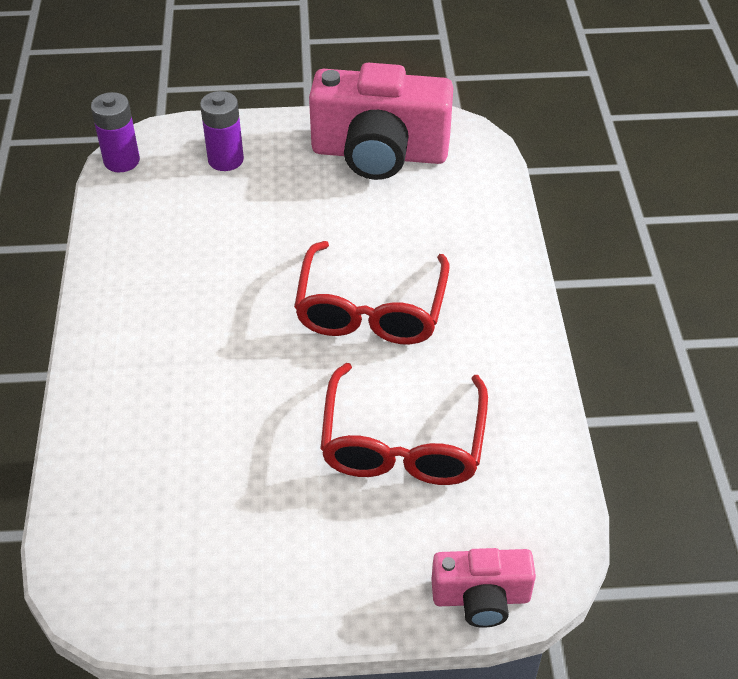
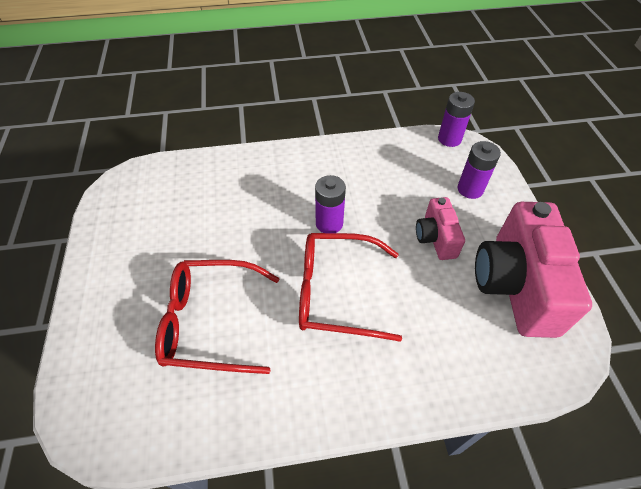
camera: 85 degrees right, 5 degrees up
pink camera [431,548,536,628] -> pink camera moved to [416,197,465,260]
none -> purple battery [315,175,346,233]

